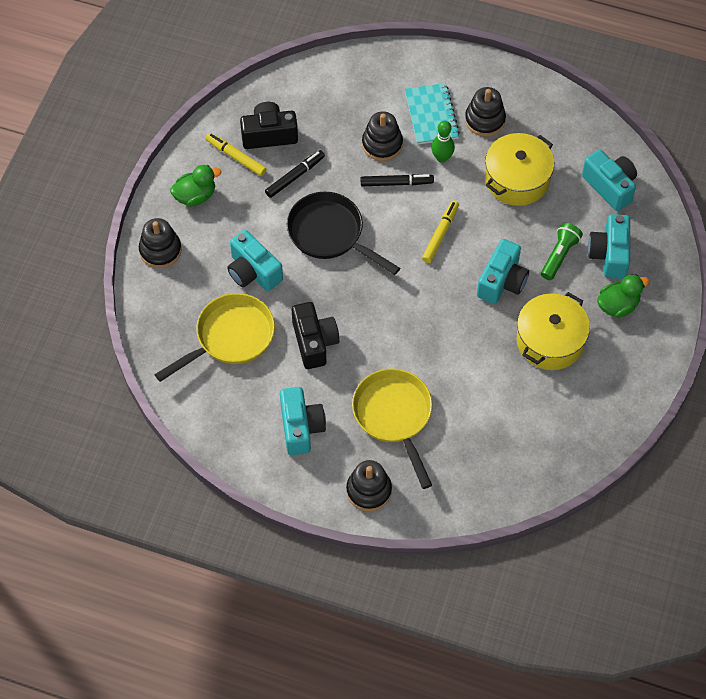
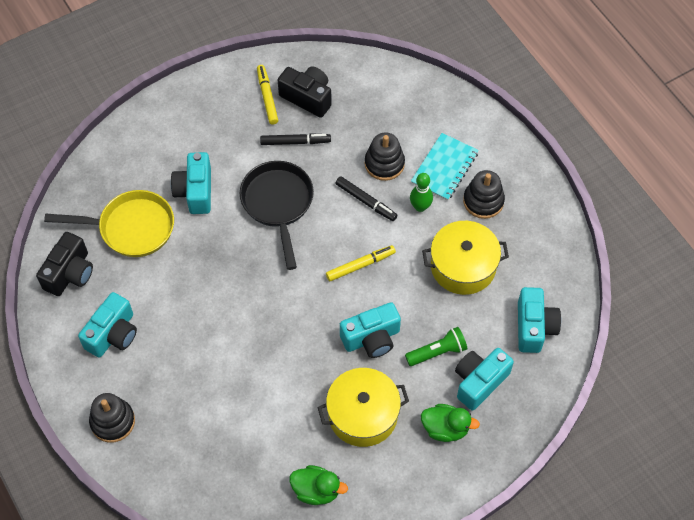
camera: 40 degrees right, 0 degrees up
black stacking toy [139,218,182,268] -> none
green duck [170,165,221,207] -> green duck moved to [290,465,348,505]
black camera [292,302,339,369] -> black camera moved to [36,232,93,296]
yellow pan [352,368,433,489] -> none

